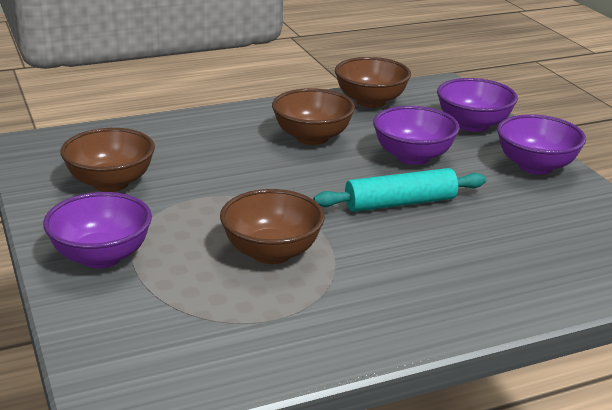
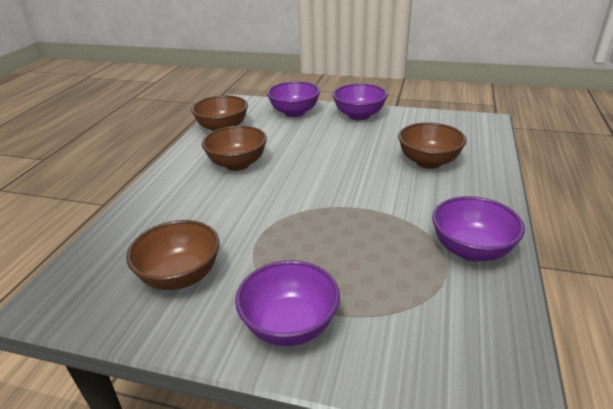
camera: 50 degrees left, 5 degrees up
brown bowl [220,189,325,264] -> brown bowl moved to [398,122,467,169]
turquoise rolling pin [313,168,486,212] -> none
purple bowl [373,106,460,165] -> purple bowl moved to [432,196,525,261]

